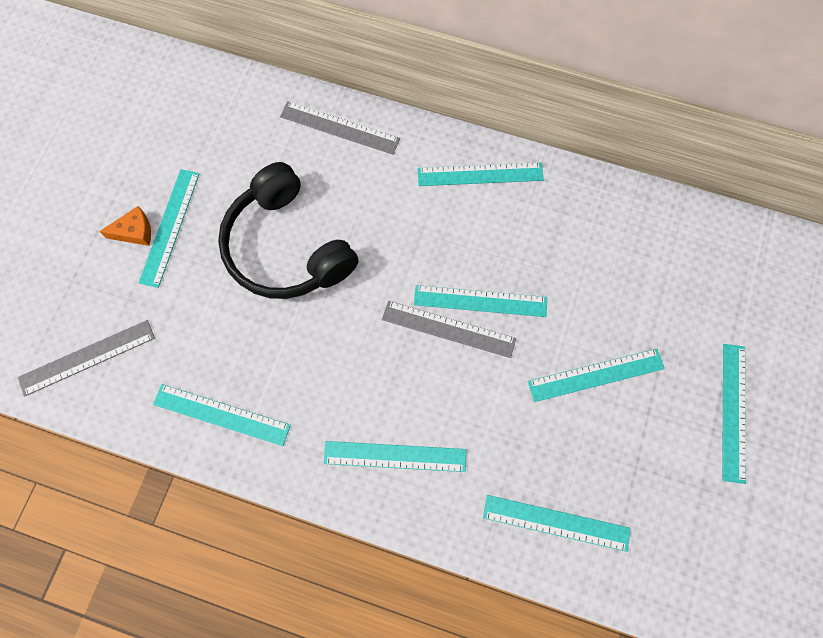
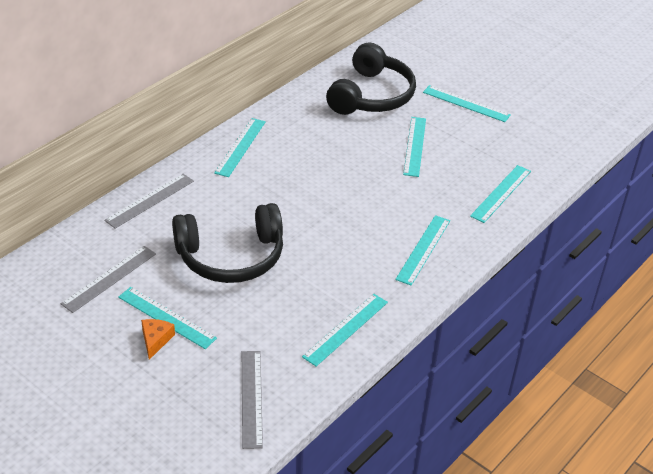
camera: 70 degrees left, 30 degrees down
grey ruler [382,301,516,358] -> grey ruler moved to [61,246,156,313]
turquoise ruler [414,285,547,317] -> none
none -> black headphones [326,42,416,115]

